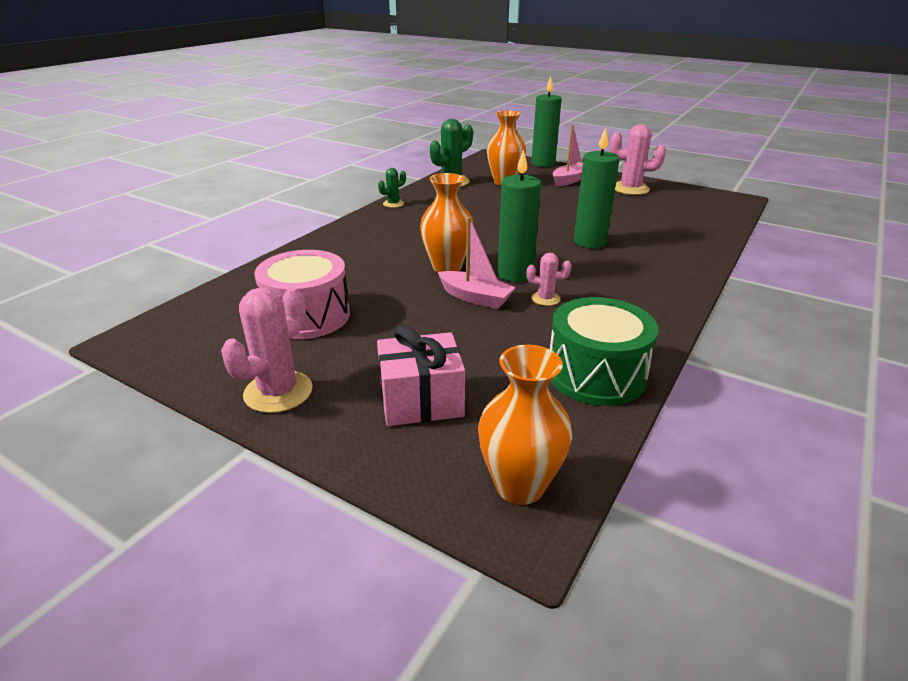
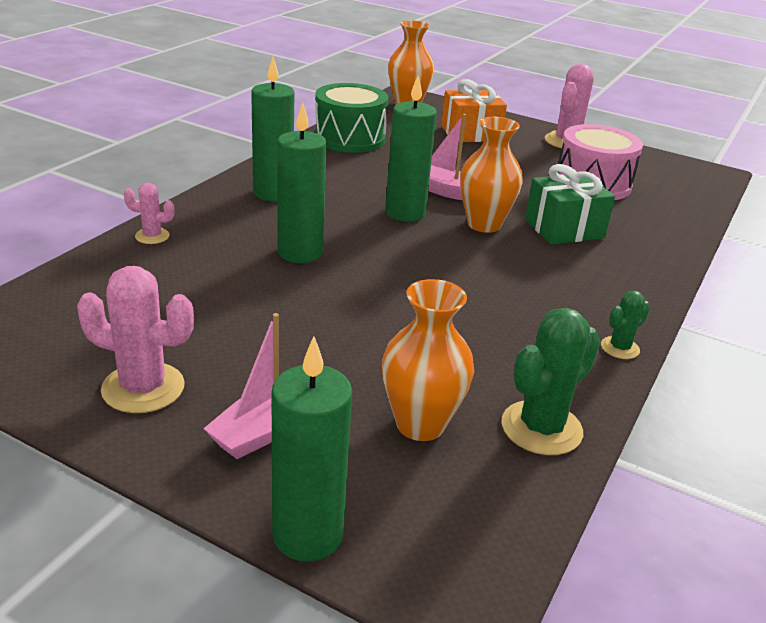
camera: 175 degrees right, 0 degrees up
pink gift [377,325,465,426] -> orange gift [441,79,507,142]
pink cactus [527,253,571,306] -> pink cactus moved to [124,183,174,244]
none -> green candle [251,57,294,201]
none -> green gift [525,164,615,245]

